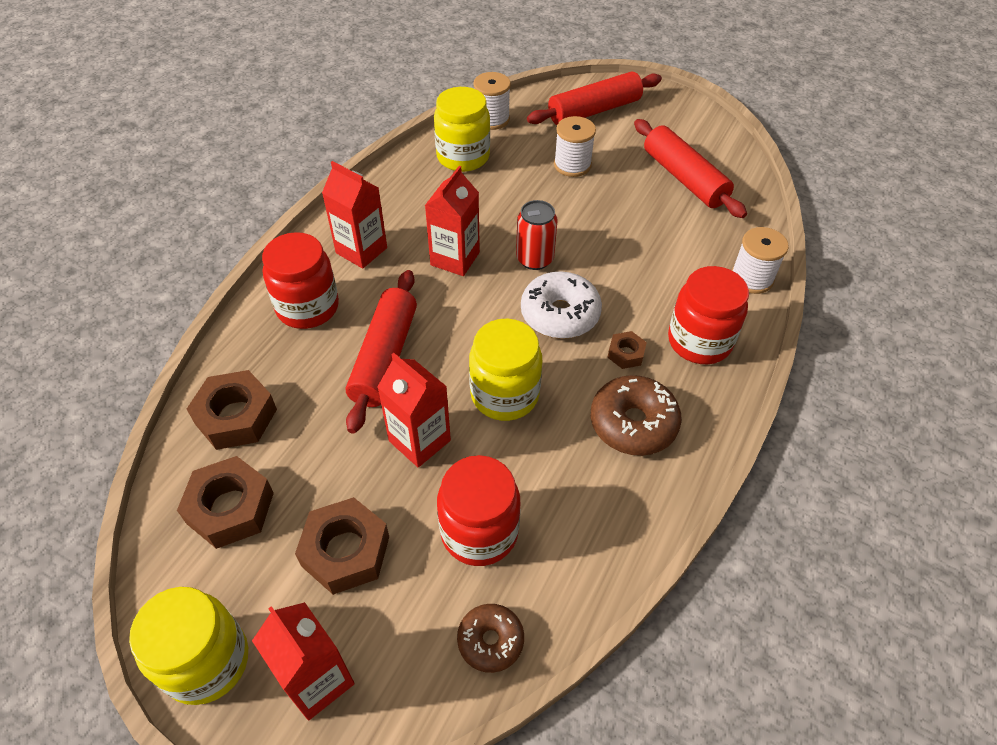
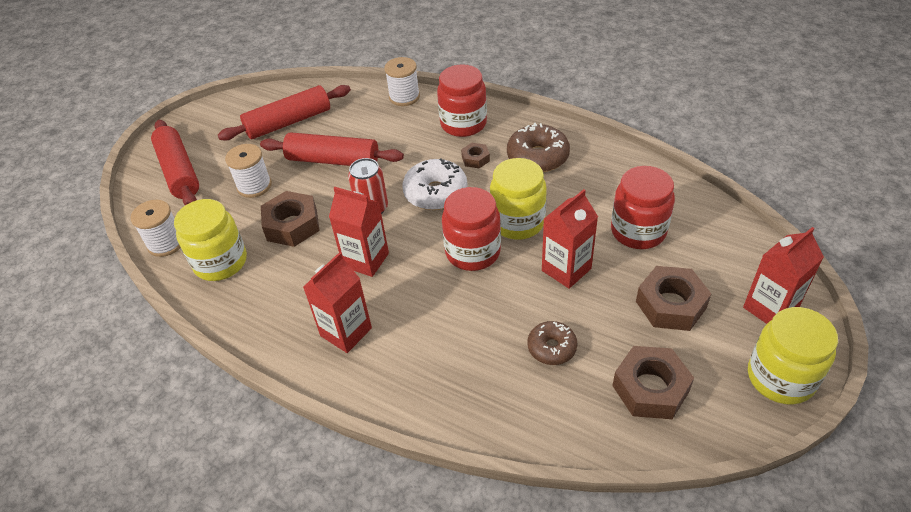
camera: 85 degrees left, 5 degrees down
brown nut [187,370,277,450] -> brown nut moved to [261,191,320,247]
red jar [262,232,339,329] -> red jar moved to [442,187,501,271]
red rolling pin [346,270,417,434] -> red rolling pin moved to [260,132,404,166]
brown donut [457,604,524,673] -> brown donut moved to [528,321,577,365]

